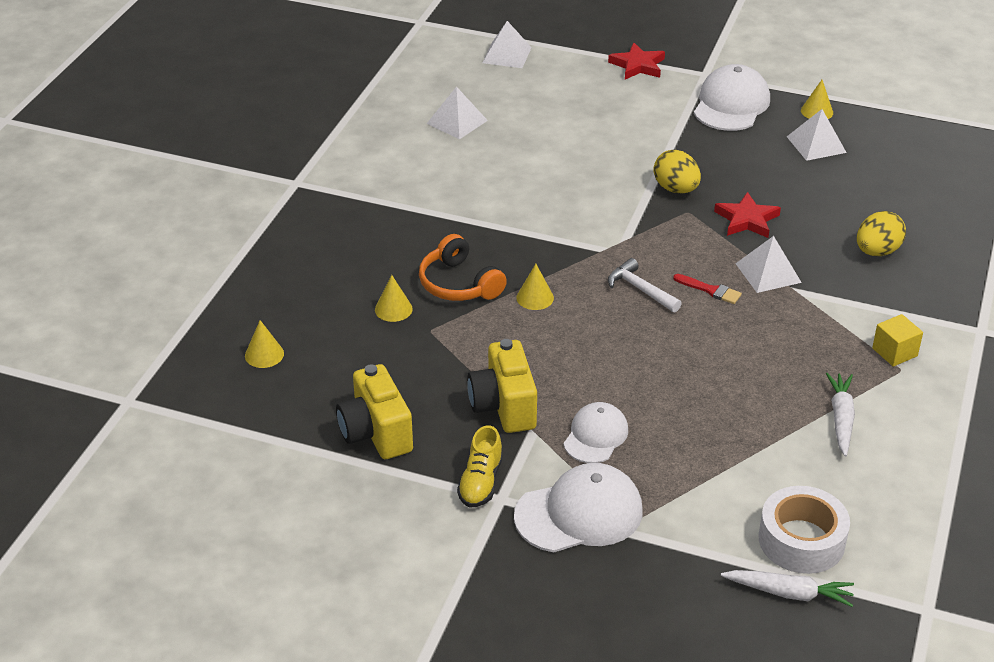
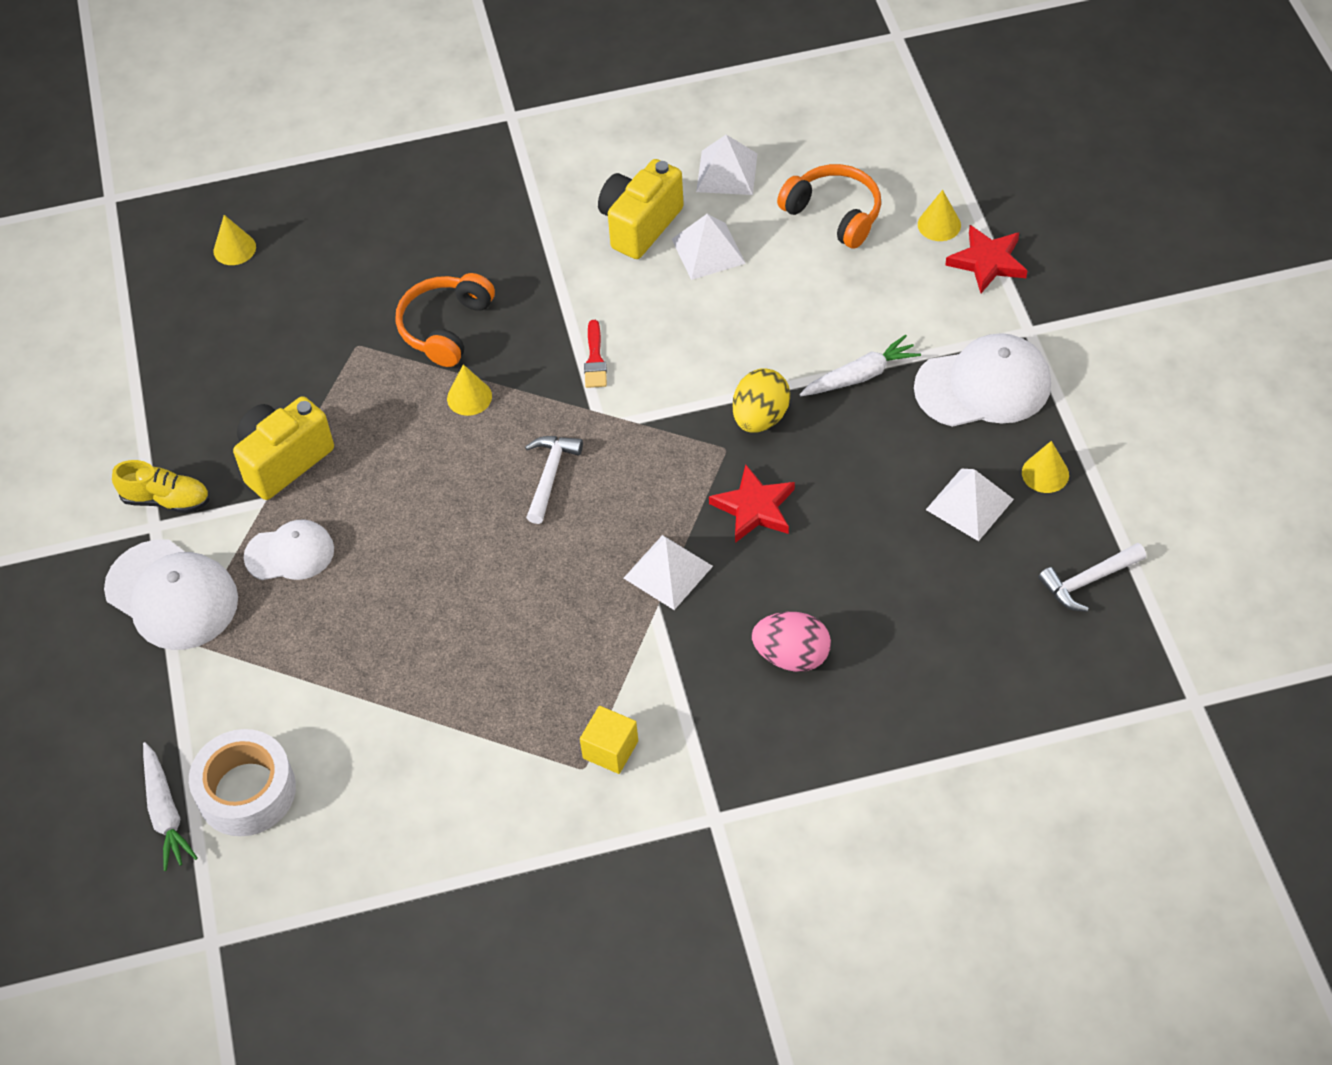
camera: 60 degrees right, 15 degrees up
yellow camera [336,364,413,459] -> yellow camera moved to [598,159,684,259]
yellow cone [375,275,413,322] -> yellow cone moved to [918,190,961,241]
yellow shoe [457,425,503,508] -> yellow shoe turned 150 degrees counterclockwise [112,460,210,513]
white pyramid [482,21,532,68] -> white pyramid moved to [672,214,746,280]
red brush [673,274,742,304] -> red brush moved to [584,320,607,388]
white carrot [826,373,855,456] -> white carrot moved to [799,335,921,396]
yellow egg [857,211,906,256] -> pink egg [752,612,831,672]
none -> orange headphones [777,164,881,249]
none -> white hammer [1038,543,1146,612]

